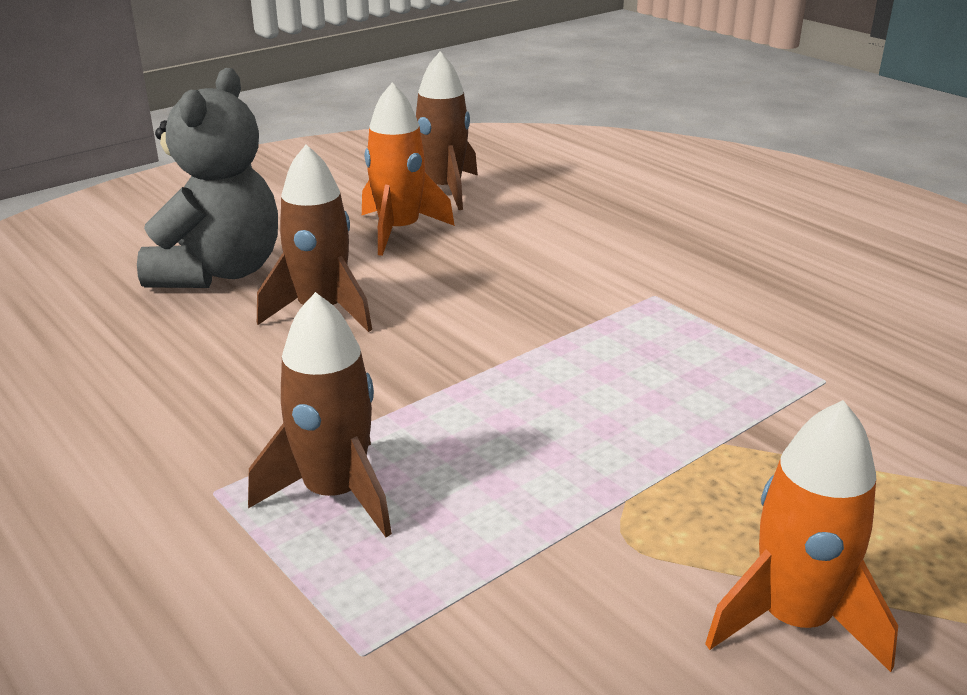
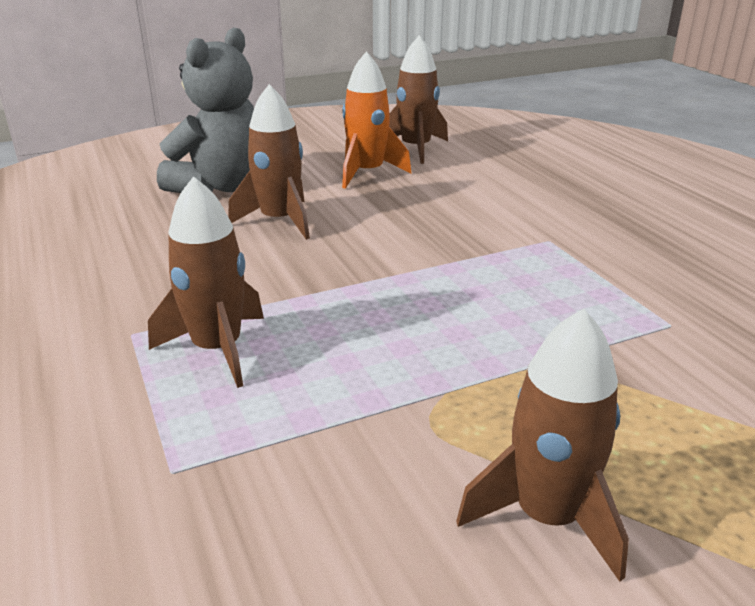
camera: 15 degrees right, 0 degrees up
orange rocket [705,400,898,672] -> brown rocket [456,309,629,582]

